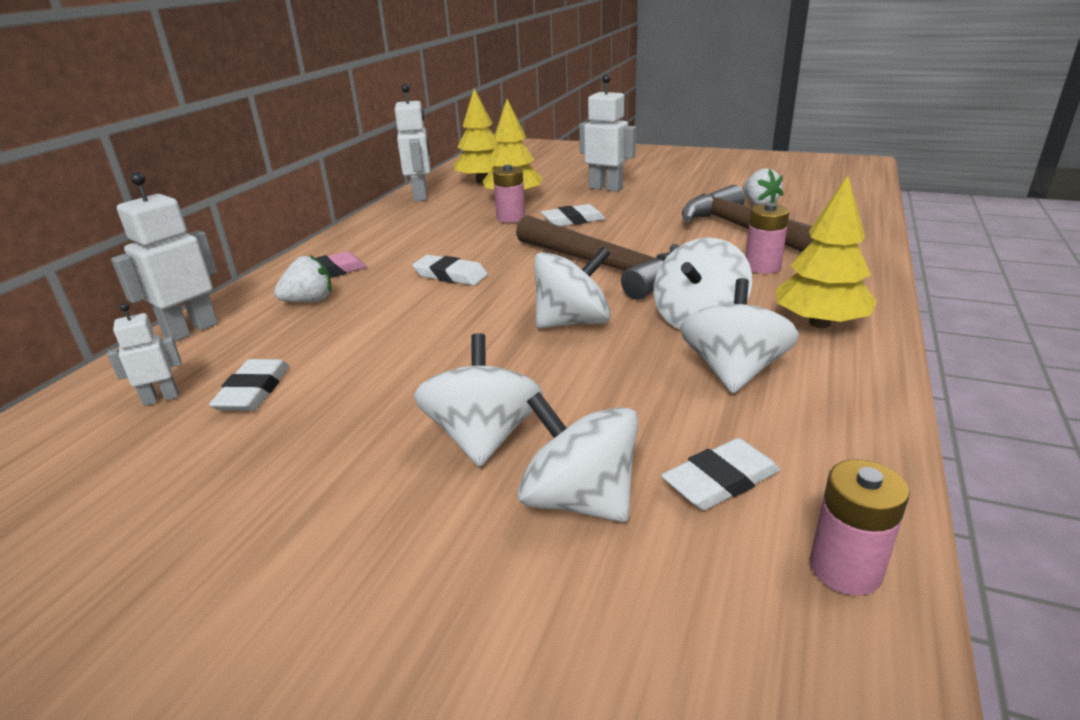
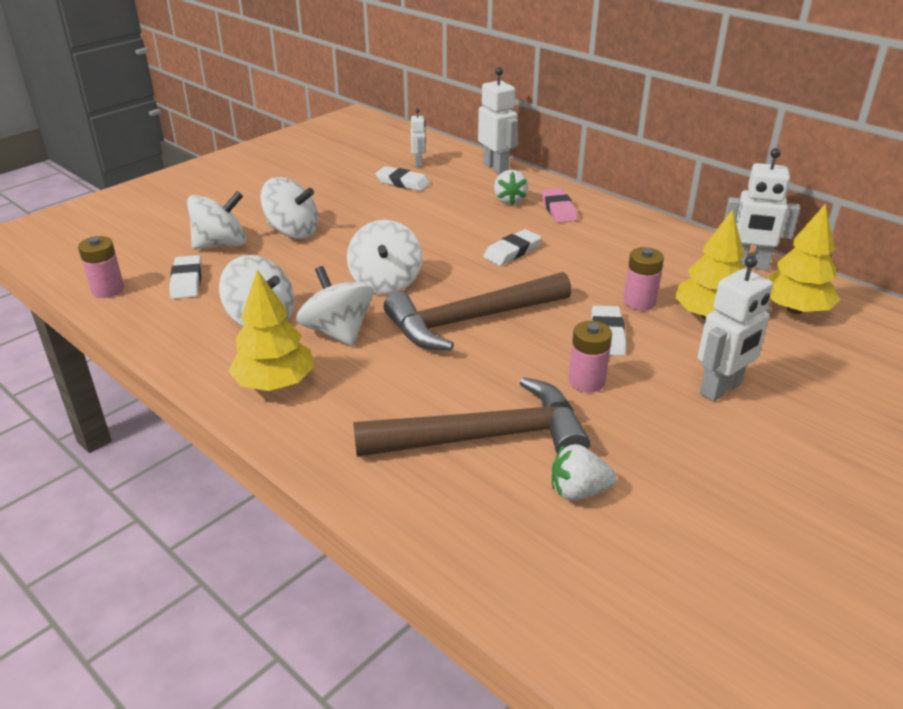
camera: 110 degrees right, 5 degrees up
pink battery [745,203,790,274] -> pink battery moved to [569,321,612,392]

